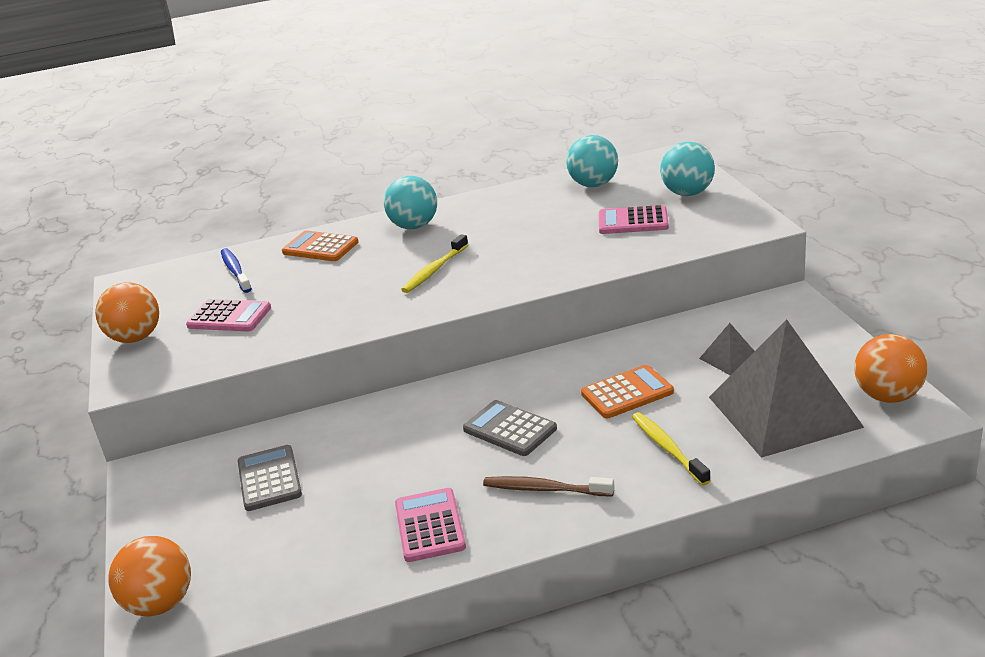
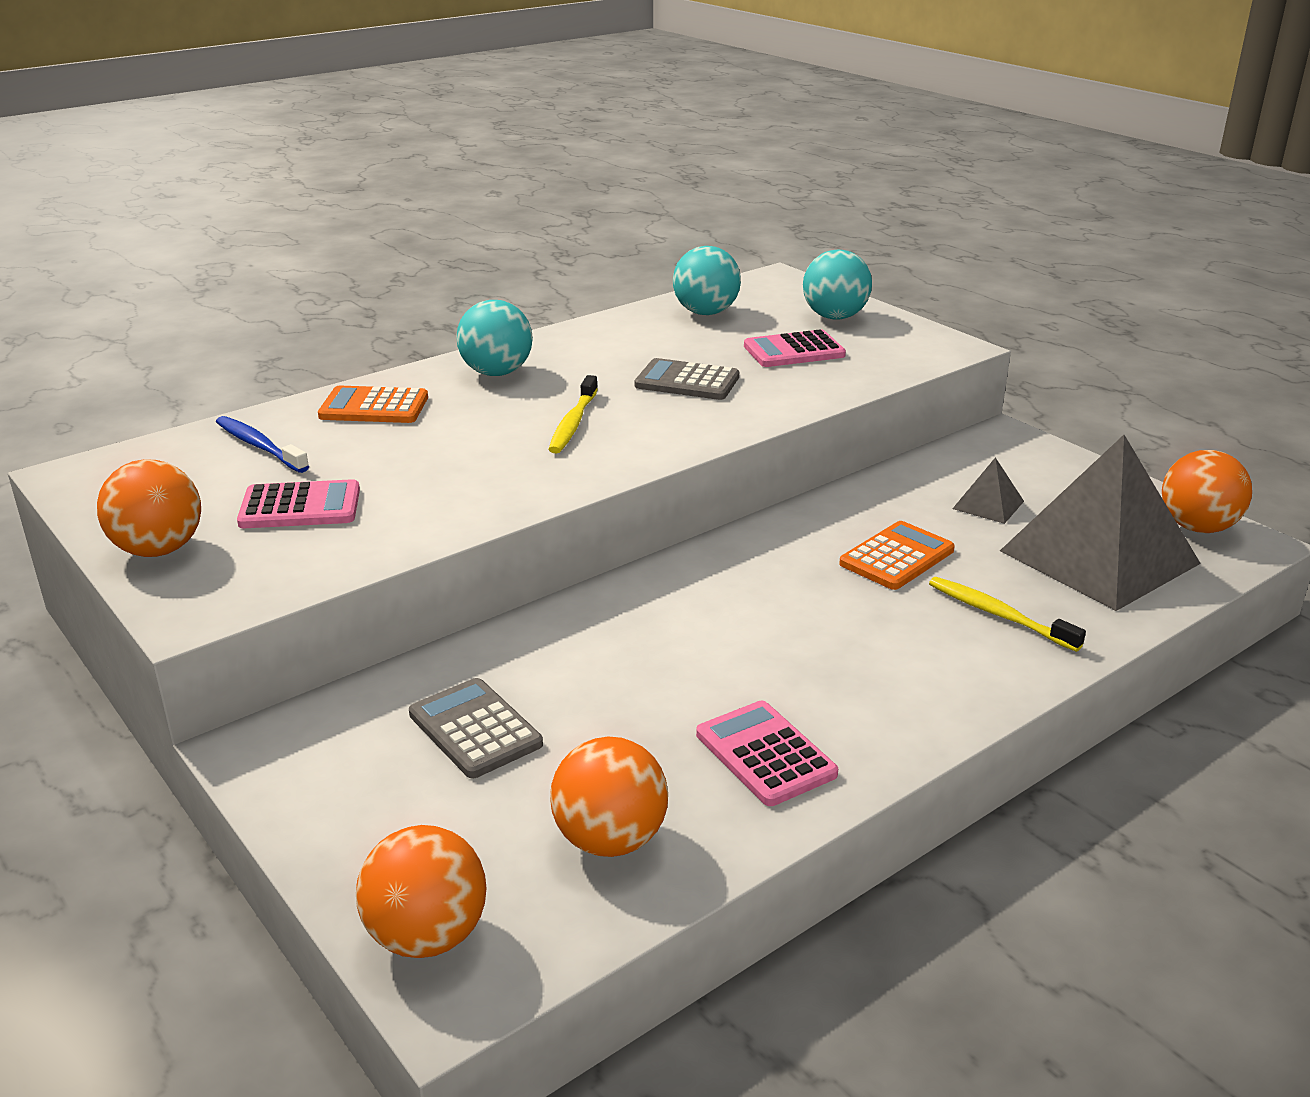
camera: 25 degrees left, 0 degrees up
grey calculator [463,400,557,456] -> grey calculator moved to [635,358,739,400]
brown toothbrush [483,476,615,496] -> none
none -> orange ball [550,736,668,857]

